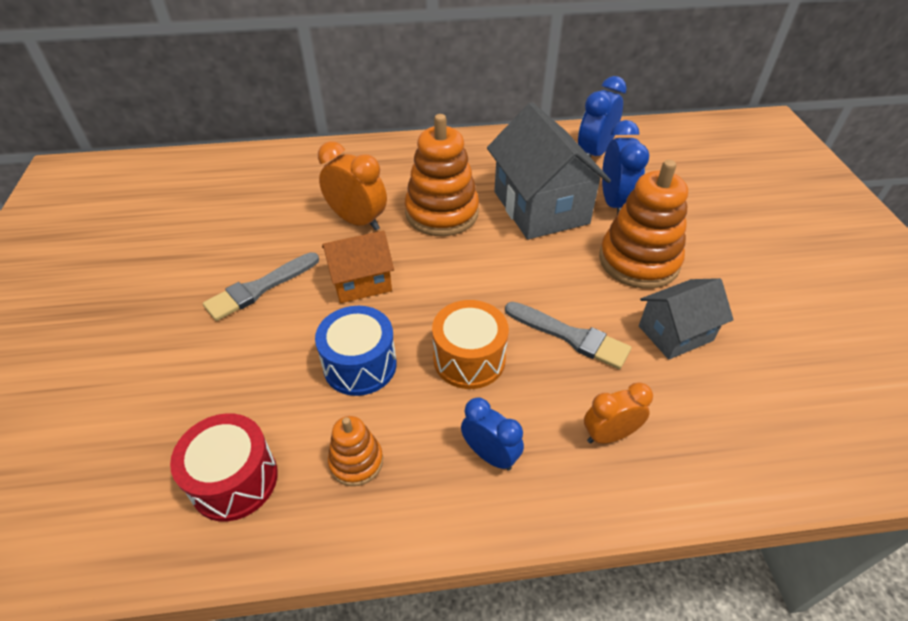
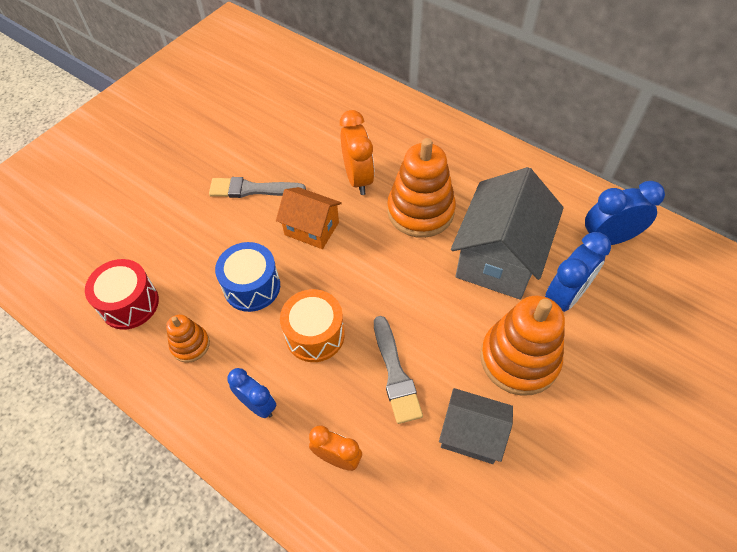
camera: 45 degrees right, 10 degrees up
blue clock [461,397,524,471] -> blue clock turned 45 degrees counterclockwise [228,368,276,418]

